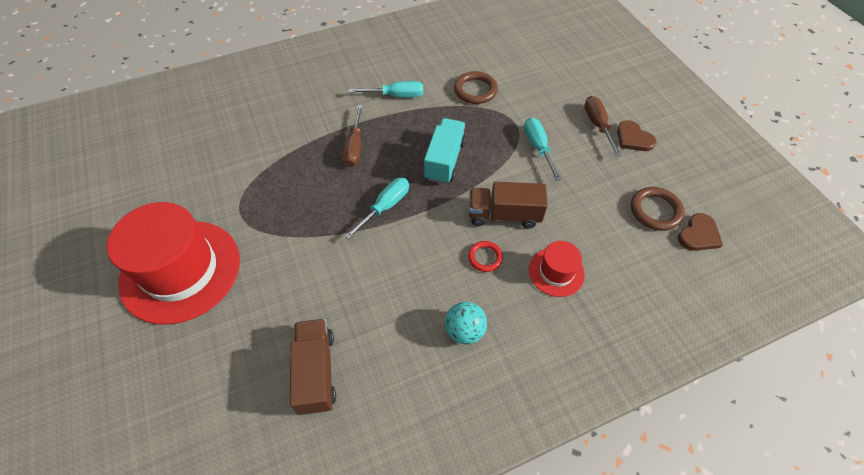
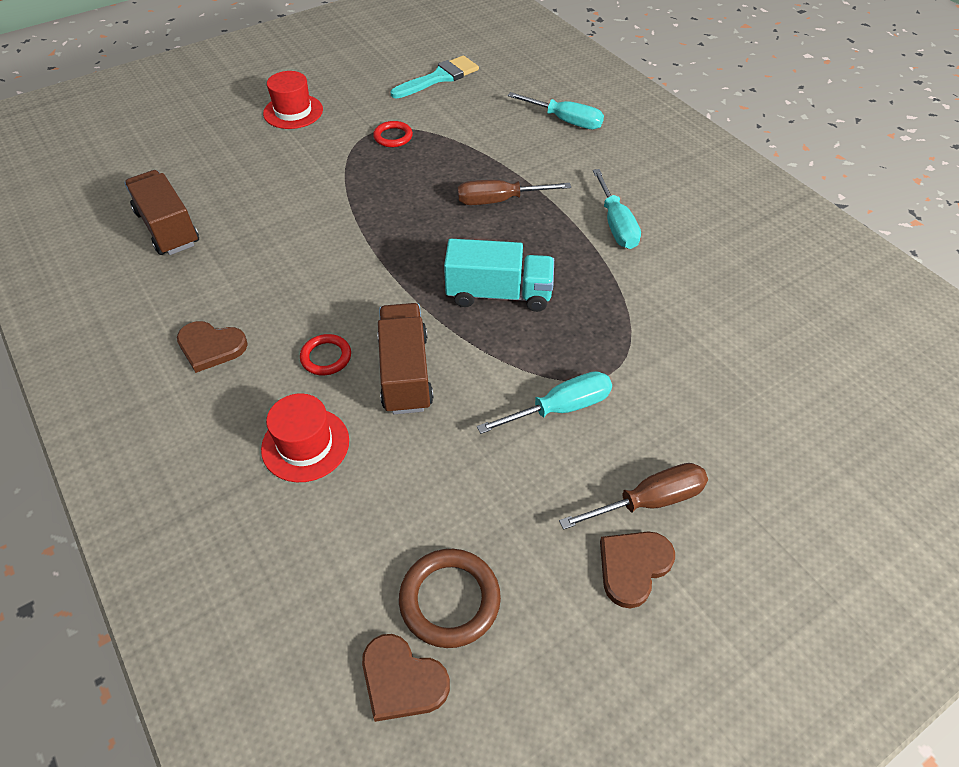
camera: 80 degrees right, 5 degrees down
red hat [107,202,240,325] -> red hat [263,71,323,129], size x0.47
brown truck [290,319,336,415] -> brown truck turned 105 degrees counterclockwise [124,170,199,255]
turquoise screwdriver [344,178,409,240] -> turquoise screwdriver moved to [508,92,604,129]
turquoise ball [445,302,487,344] -> brown heart [177,321,248,373]
brown ring [454,71,498,104] -> none
none -> red ring [373,121,413,147]
none -> turquoise brush [390,55,479,98]

